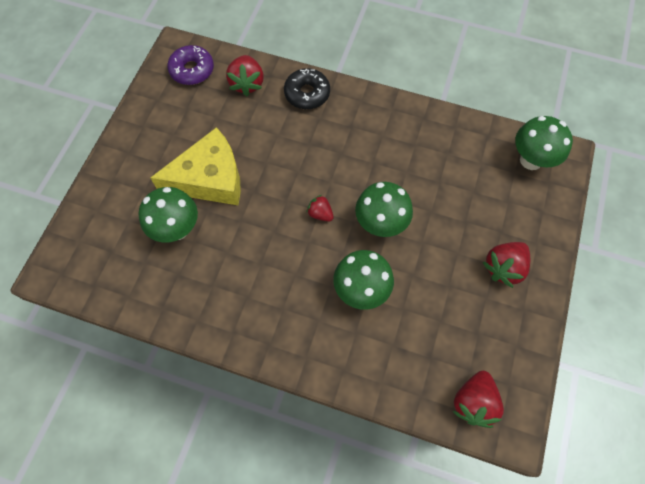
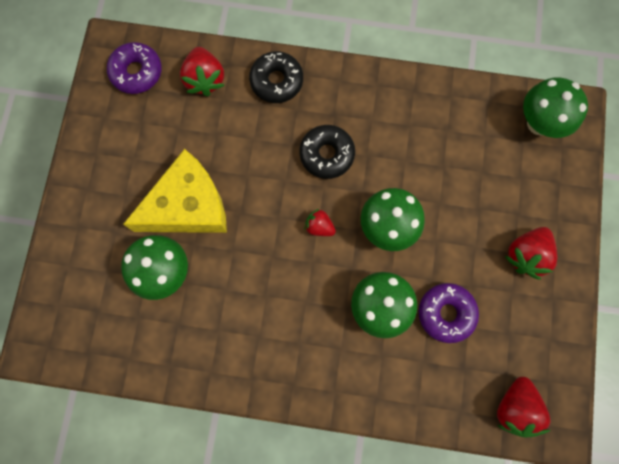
camera: 10 degrees left, 10 degrees up
none -> black donut [299,125,355,179]
none -> purple donut [419,283,479,343]

